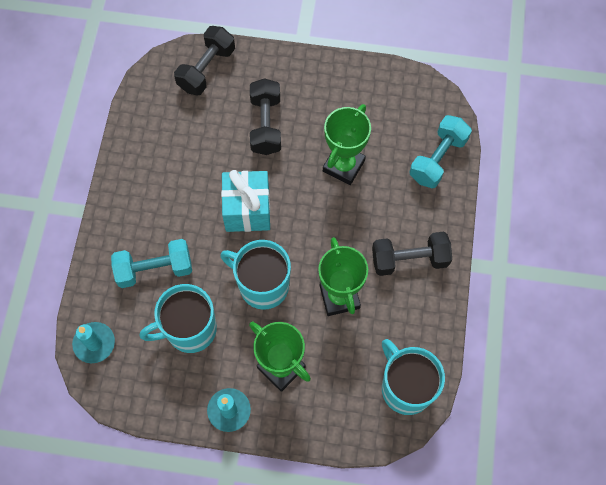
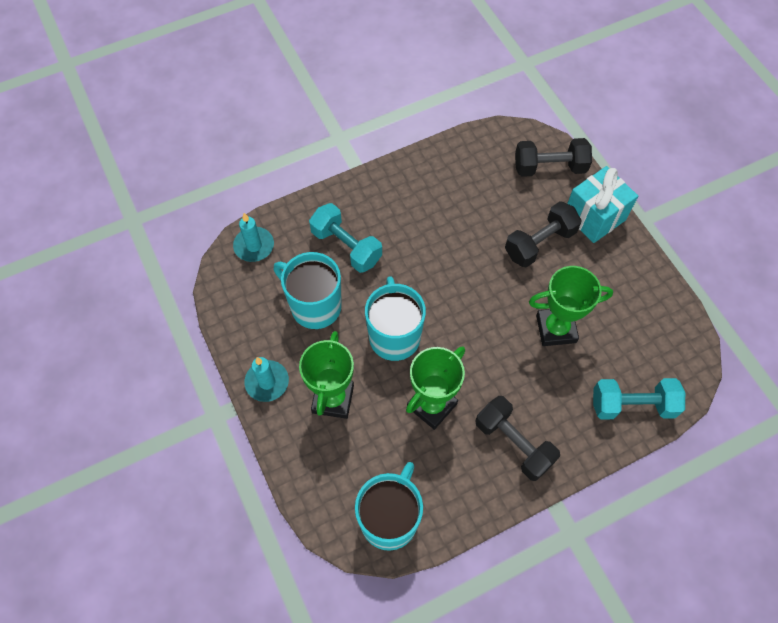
camera: 55 degrees right, 5 degrees down
turquoise gift [221,170,270,232] -> turquoise gift moved to [567,166,638,243]

